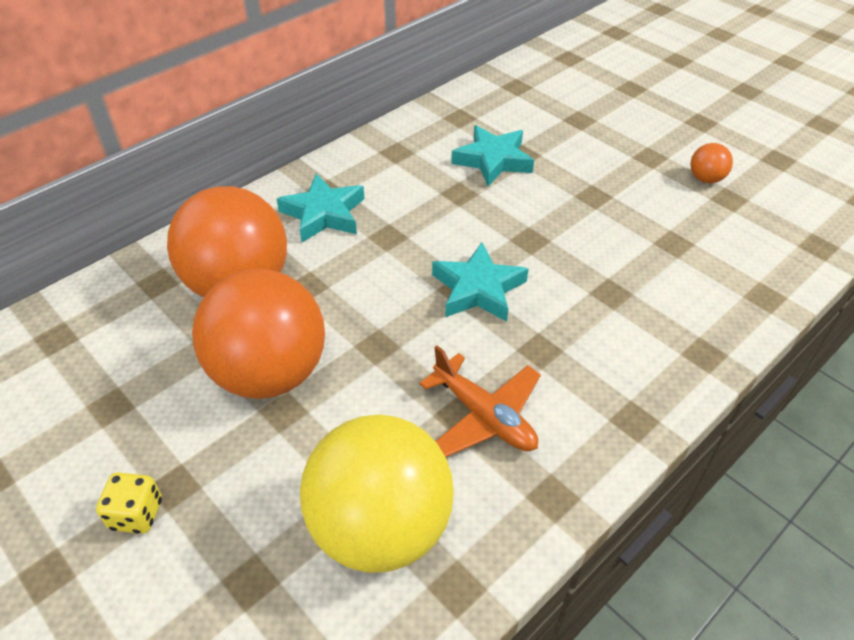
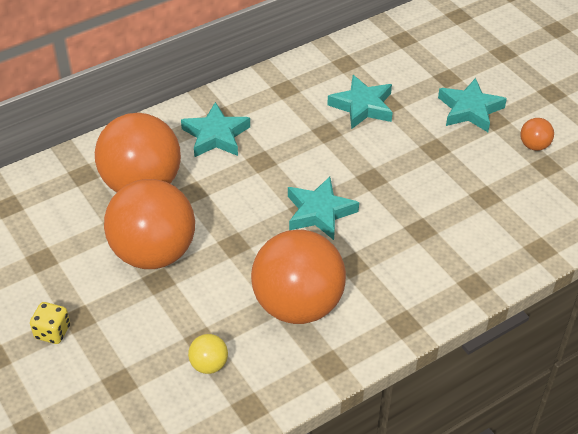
camera: 10 degrees right, 0 degrees up
yellow ball [300,414,454,573] -> yellow ball [188,334,228,374], size x0.41
orange plane [419,346,541,457] -> orange ball [251,230,346,324]
none -> turquoise star [438,78,507,132]

